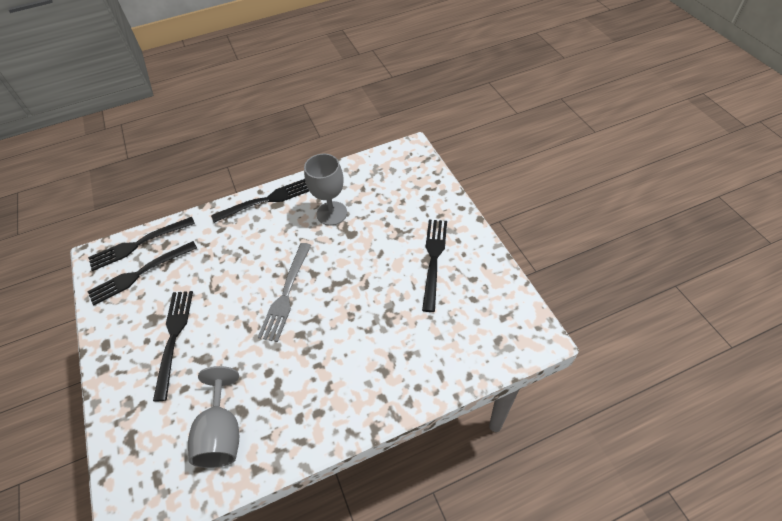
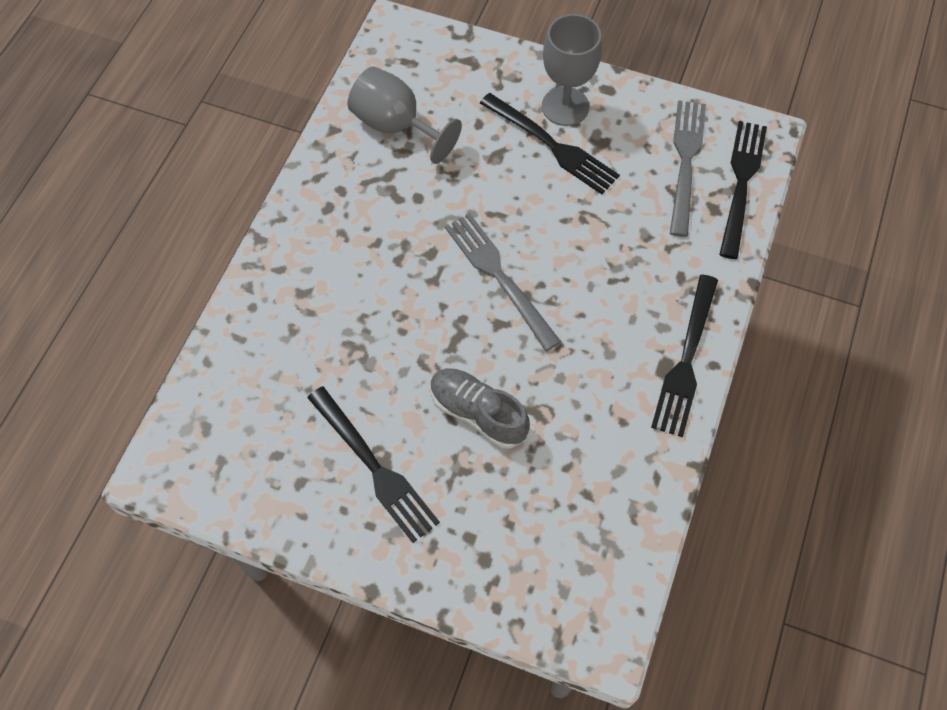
camera: 130 degrees right, 10 degrees up
black fork [87,241,197,306] -> grey fork [670,100,706,237]
grey goblet [304,154,347,226] -> grey goblet moved to [542,14,602,126]
none -> grey shoe [430,368,530,449]

